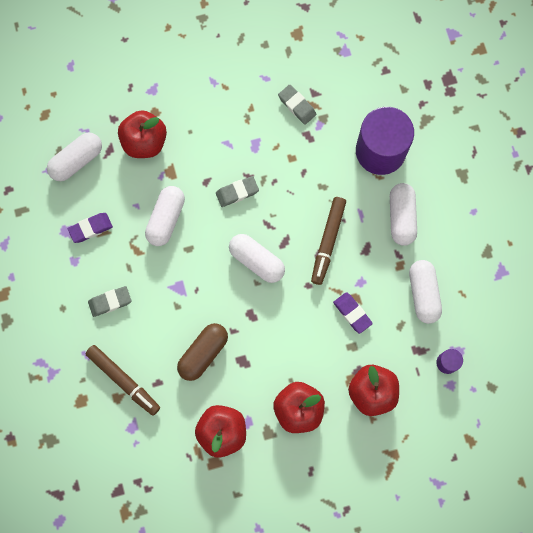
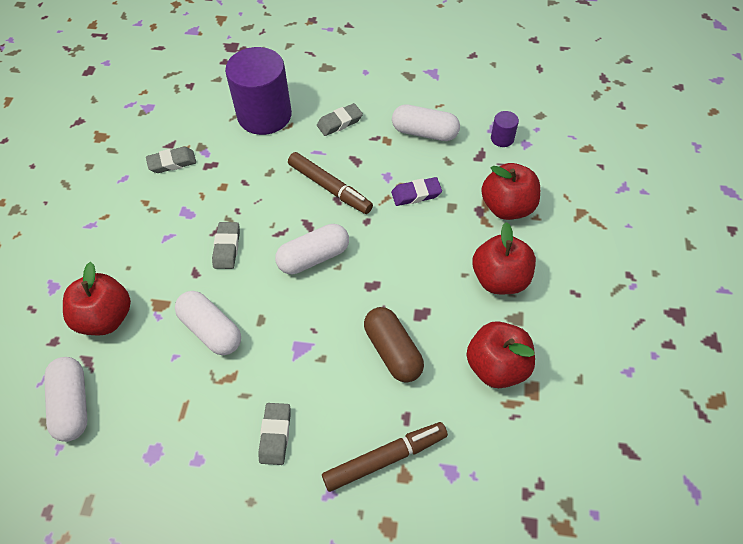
camera: 65 degrees left, 20 degrees down
purple eraser [68,213,113,243] -> none
white capsule [390,183,417,246] -> grey eraser [317,103,363,136]

